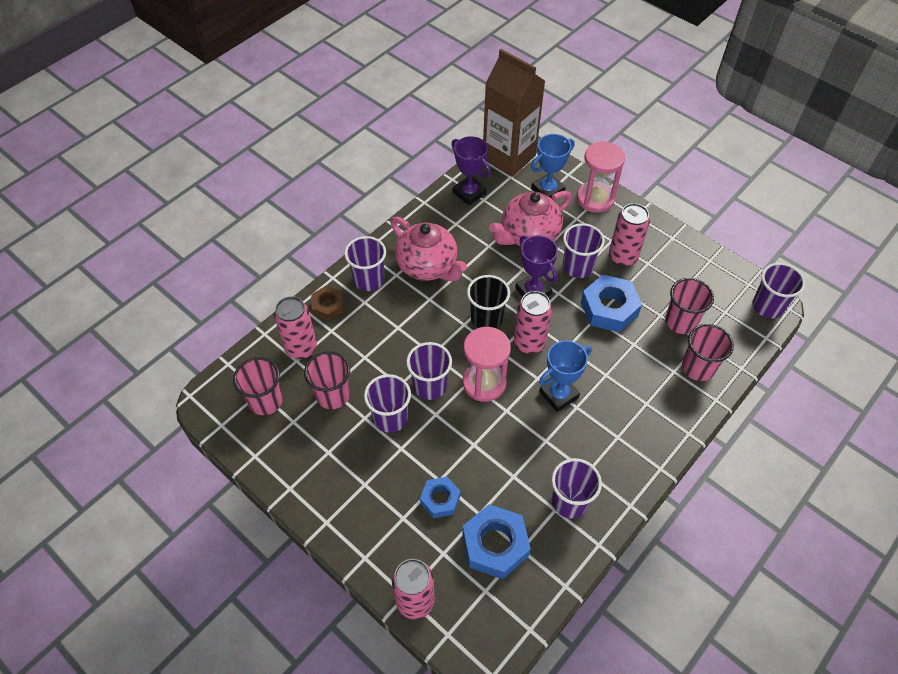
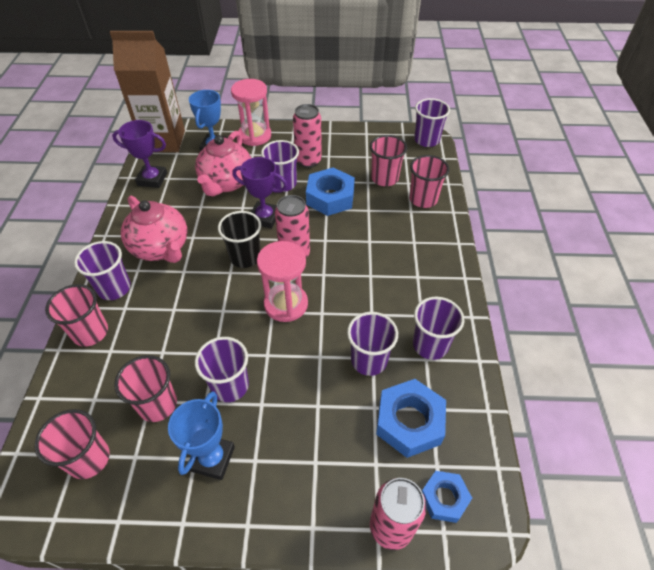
camera: 40 degrees left, 5 degrees down
pink can [274,296,317,359] -> none
brown nut [311,286,344,321] -> pink cup [45,284,108,347]
pink teapot [391,217,467,281] -> pink teapot turned 45 degrees clockwise [121,196,187,263]
purple cup [406,342,452,400] -> purple cup moved to [347,312,398,376]
blue nut [420,477,461,518] -> blue nut moved to [422,471,472,523]
blue trophy [539,340,592,412] -> blue trophy moved to [168,391,235,480]

